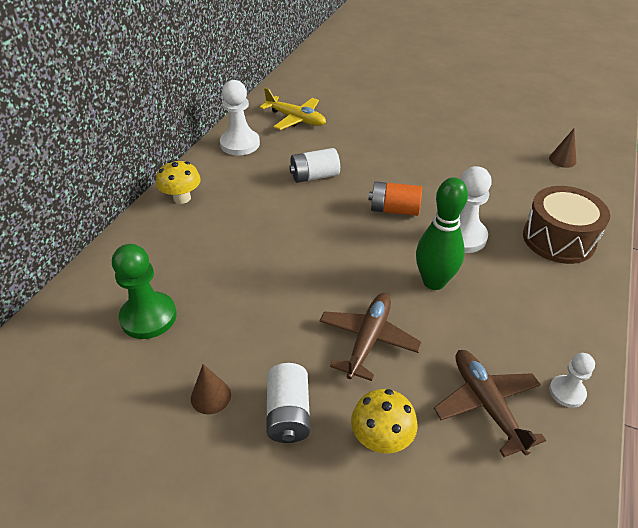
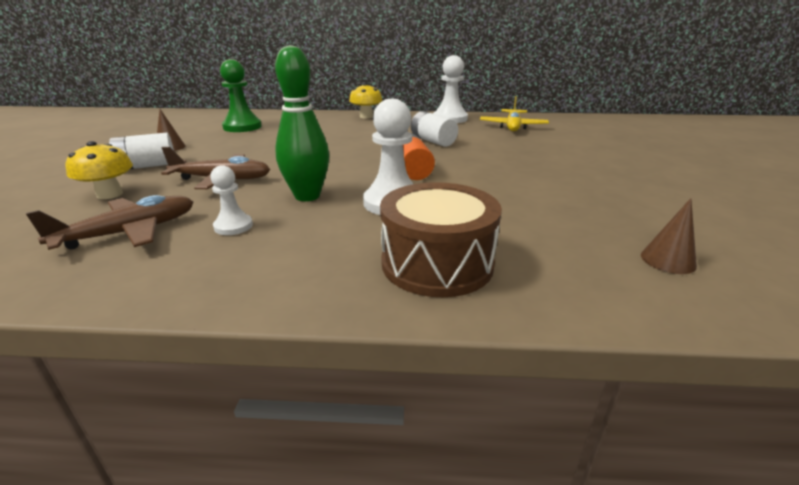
camera: 70 degrees right, 15 degrees down
white pawn [549,353,595,408] -> white pawn moved to [210,165,253,235]

